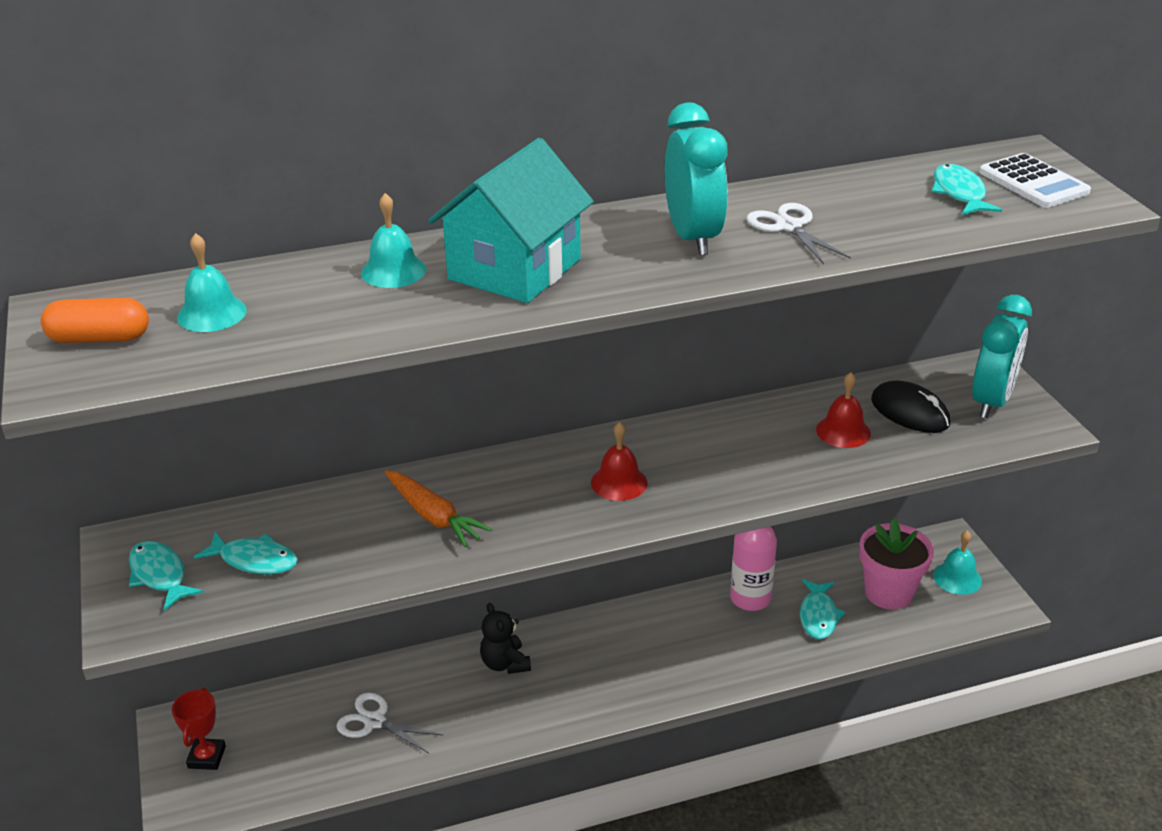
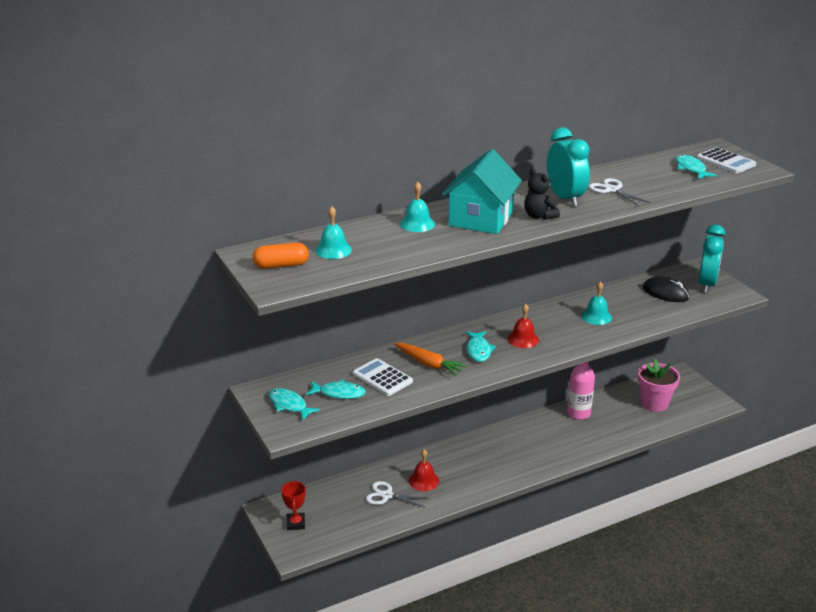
camera: 10 degrees left, 5 degrees down
black teddy bear [480,603,531,674] -> black teddy bear moved to [524,168,560,220]
turquoise fish [800,579,845,639] -> turquoise fish moved to [466,331,496,362]
red bell [816,372,871,448] -> red bell moved to [409,449,439,491]
turquoise bell [933,530,982,595] -> turquoise bell moved to [581,282,612,325]
none -> white calculator [353,358,413,396]

